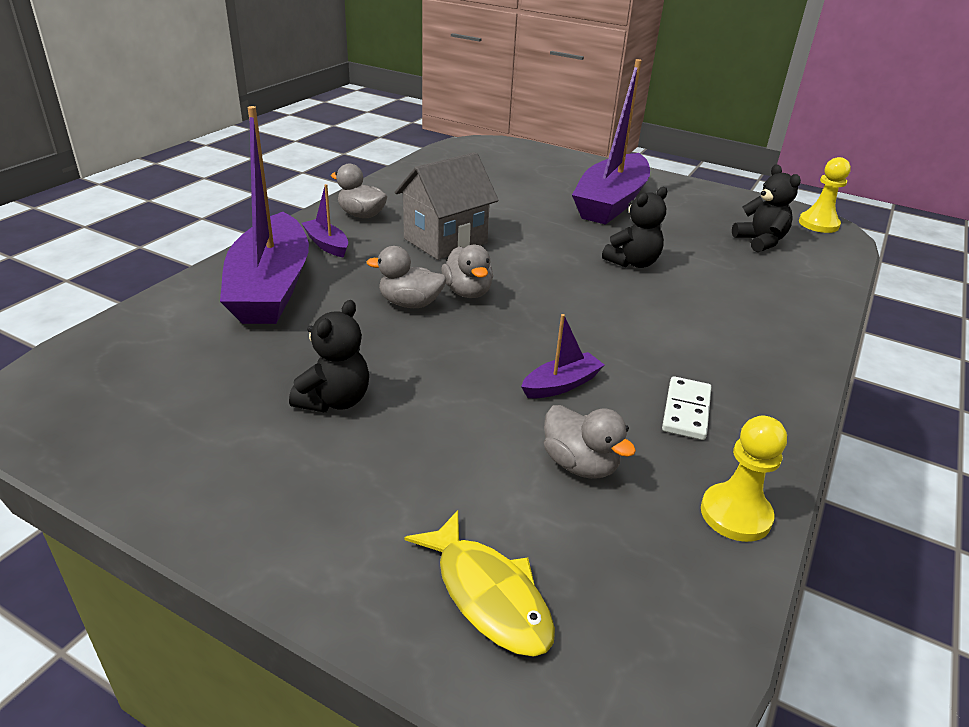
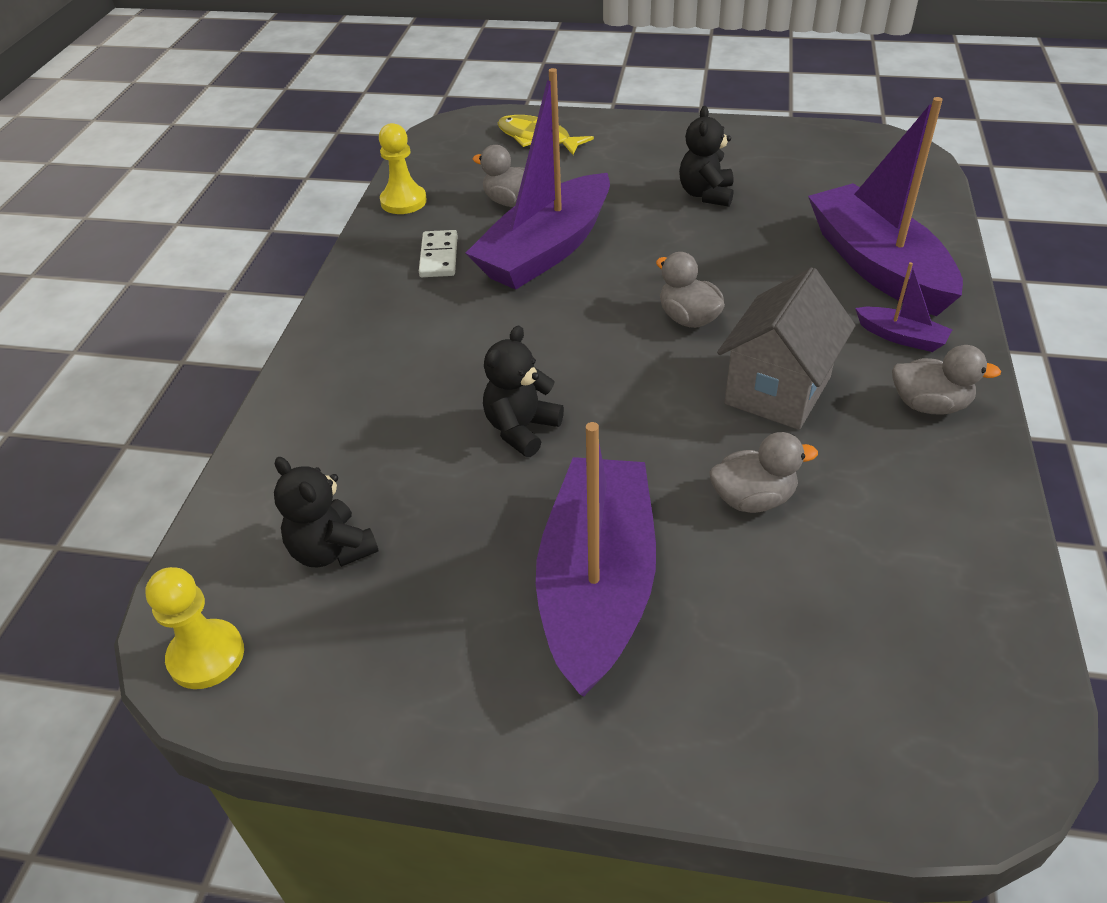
camera: 165 degrees right, 10 degrees up
grey duck [367,246,446,308] -> grey duck moved to [709,432,818,513]
purple boat [521,314,604,398] -> purple boat [466,68,610,290], size x2.35

